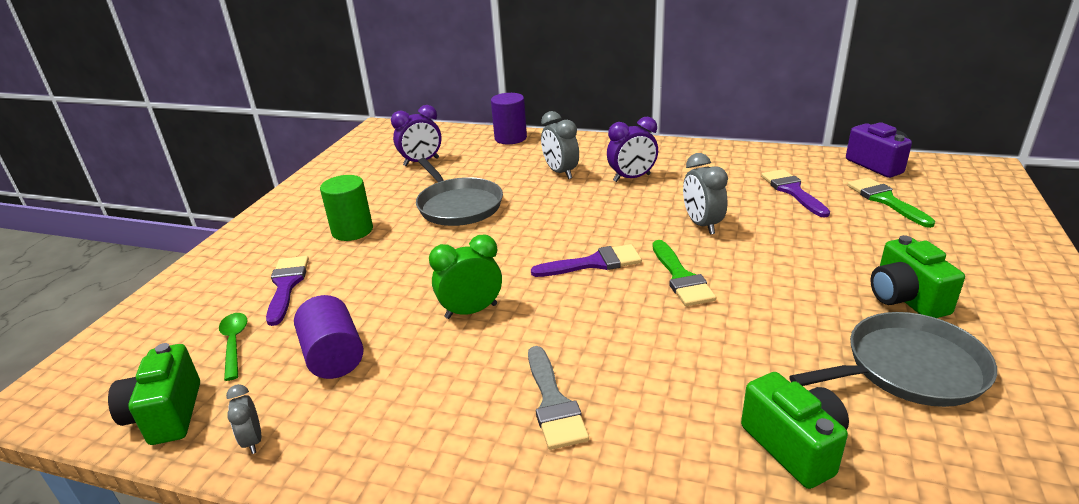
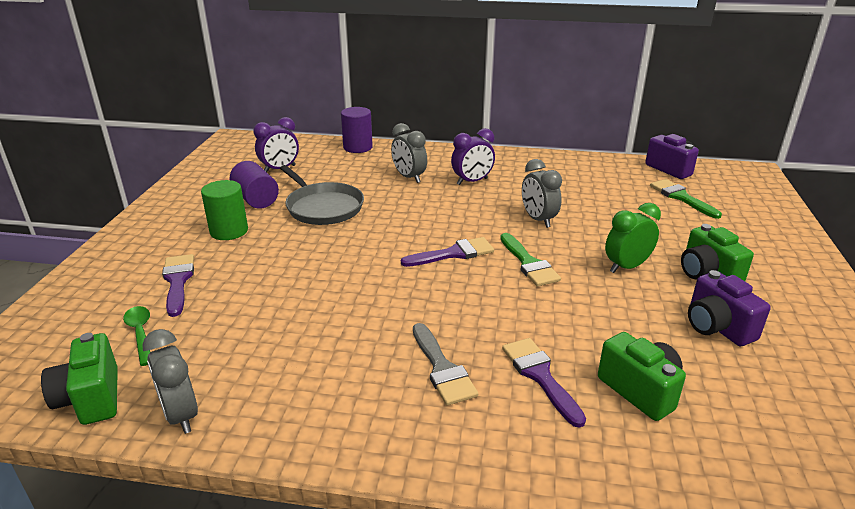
camera: 10 degrees left, 0 degrees up
grey clock [226,384,261,454] -> grey clock [142,329,198,434], size x1.68
purple cylinder [294,295,364,379] -> purple cylinder moved to [230,161,279,209]
green clock [429,235,502,319] -> green clock moved to [605,203,661,273]
purple brush [761,169,830,218] -> purple brush moved to [502,338,586,428]
grey pan [789,312,997,407] -> purple camera [688,270,771,346]

